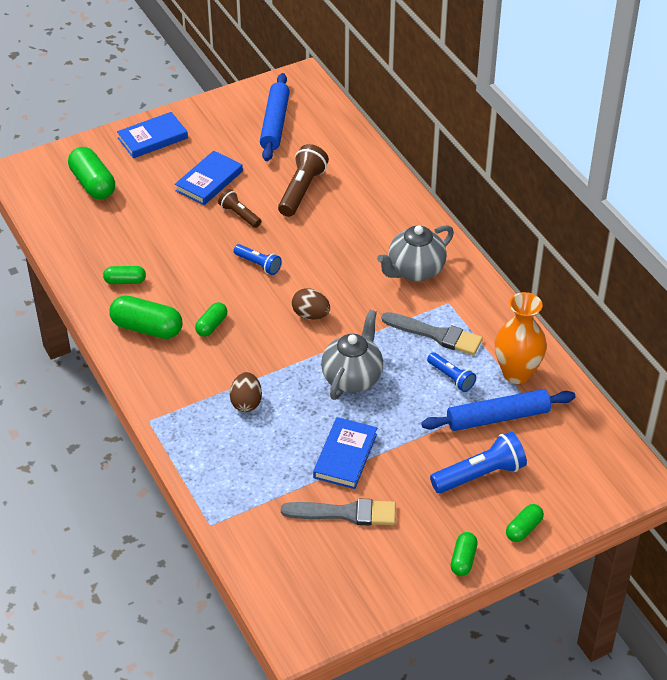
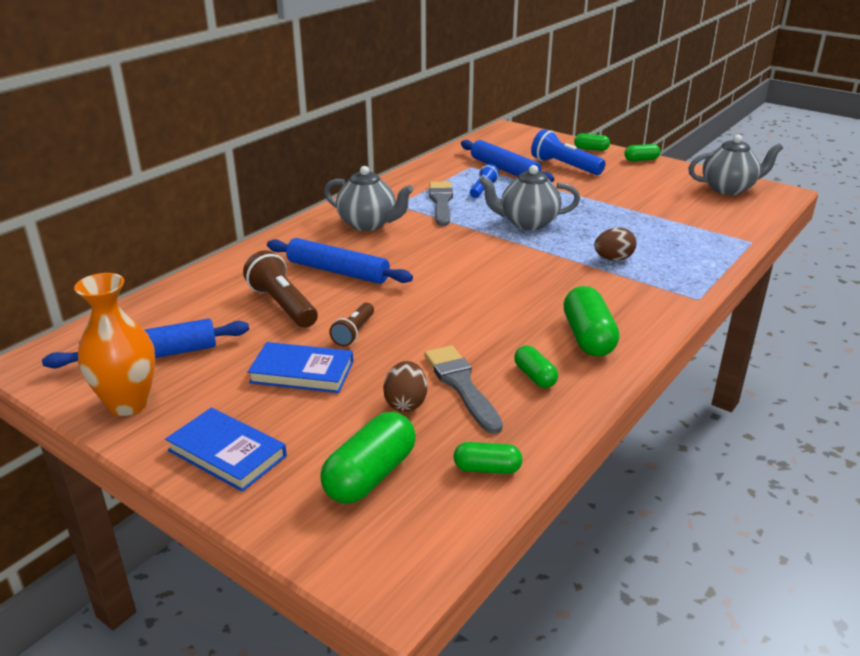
camera: 115 degrees left, 15 degrees down
green capsule [195,302,227,337] -> green capsule moved to [454,442,523,474]
blue flashlight [234,244,282,275] -> none
brown flashlight [278,144,329,217] -> brown flashlight turned 60 degrees clockwise [243,250,318,328]
grey brush [281,498,396,526] -> grey brush moved to [424,345,503,434]
brown egg [292,288,330,320] -> brown egg moved to [383,361,427,412]
blue book [313,417,377,489] -> none
orange vase [495,292,547,384] -> orange vase moved to [74,273,155,416]
none -> blue rolling pin [267,238,413,284]
none -> grey teapot [688,135,783,195]

